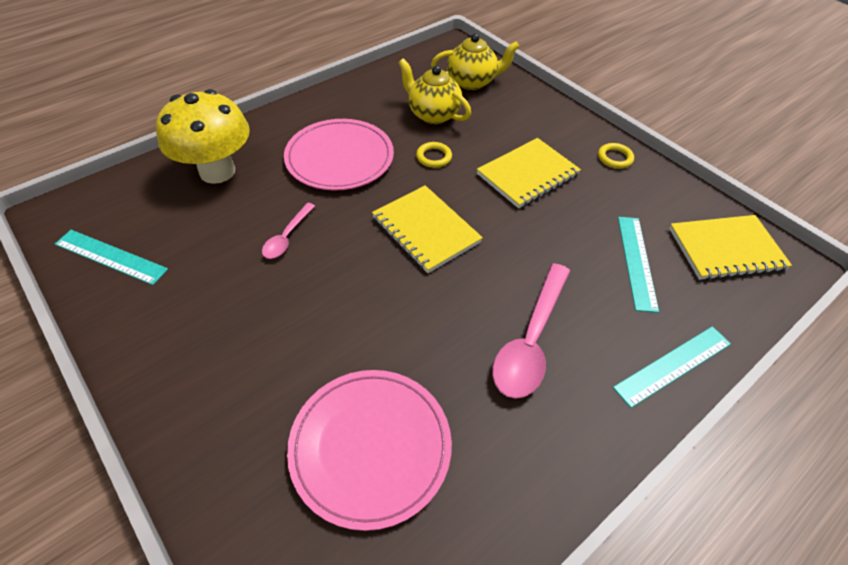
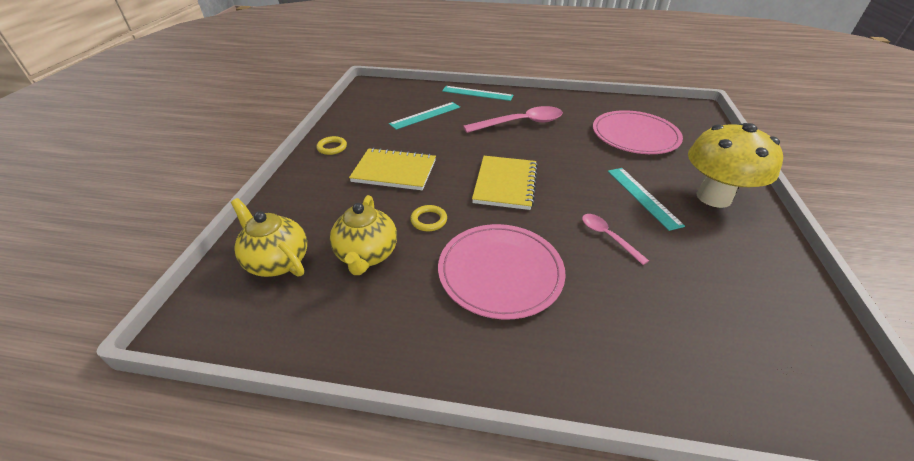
camera: 130 degrees left, 10 degrees down
turquoise ruler [55,230,168,285] -> turquoise ruler moved to [608,168,685,231]
yellow mushroom [156,89,250,184] -> yellow mushroom moved to [688,123,783,208]
pink spoon [262,203,315,259] -> pink spoon turned 105 degrees counterclockwise [582,214,649,265]
yellow notebook [669,215,792,280] -> none

